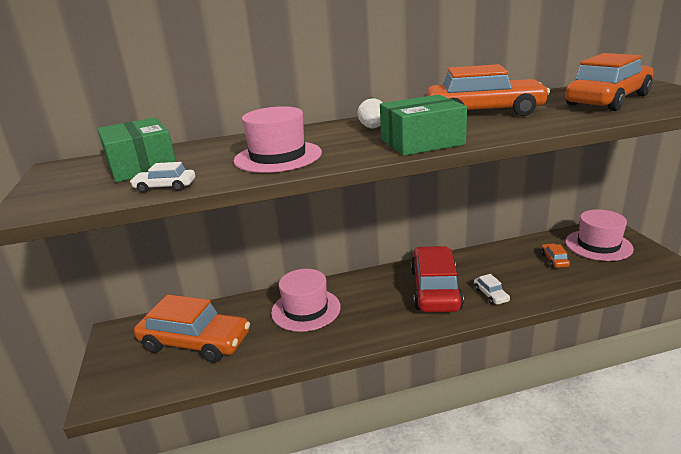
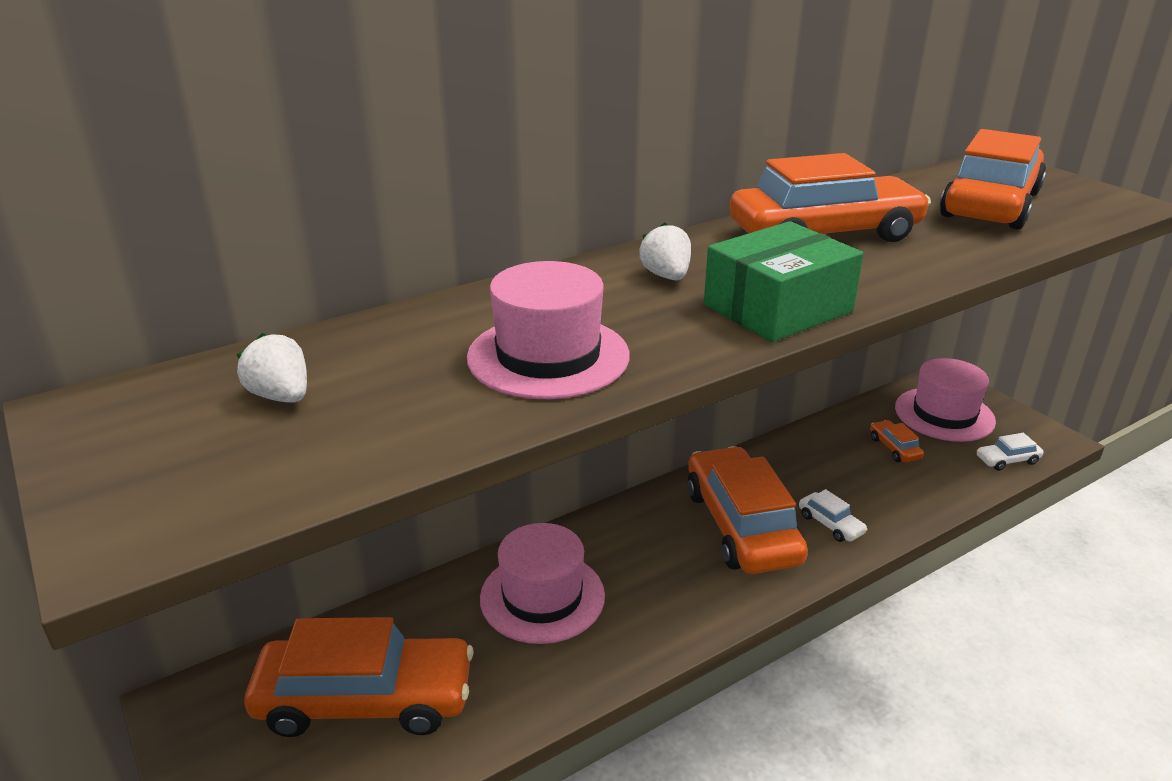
camera: 20 degrees left, 5 degrees up
green box [98,117,176,182] -> white strawberry [237,333,307,403]
white car [130,162,195,193] -> white car moved to [977,433,1044,471]
red car [411,246,464,312] -> orange car [687,446,808,574]

